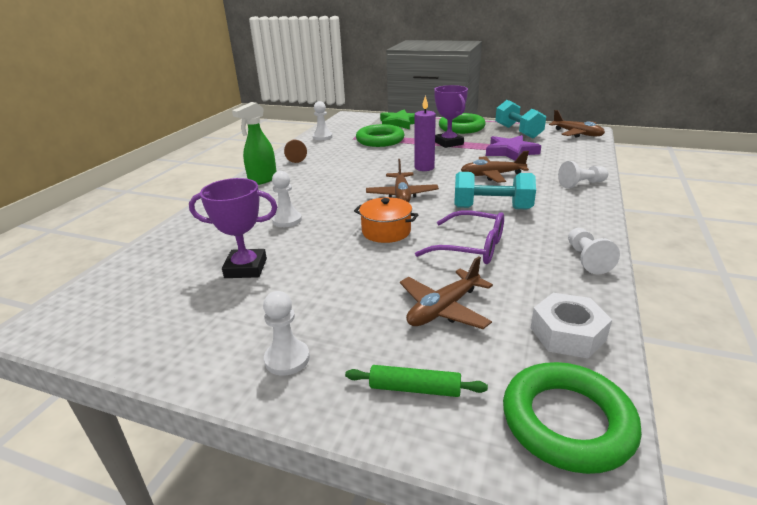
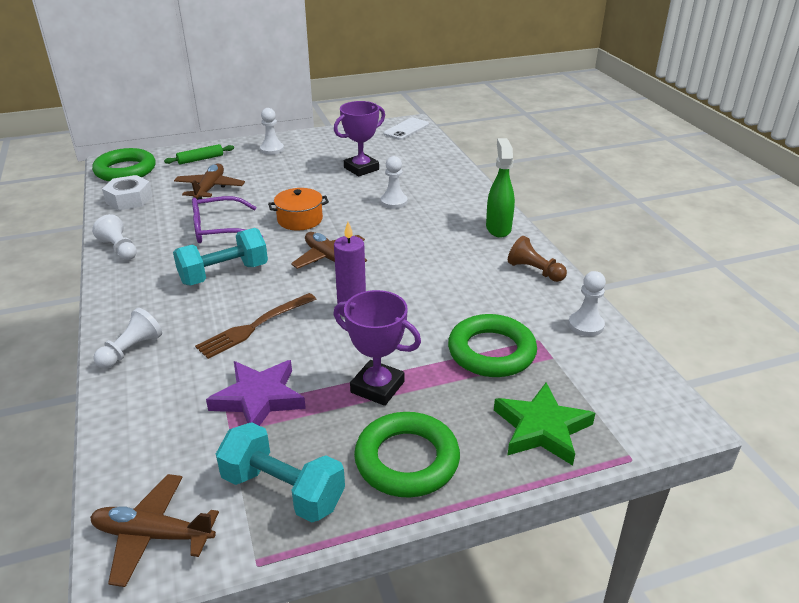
camera: 140 degrees right, 5 degrees up
brown plane [461,151,529,183] -> brown fork [195,293,316,359]
none -> white phone [383,118,429,140]

